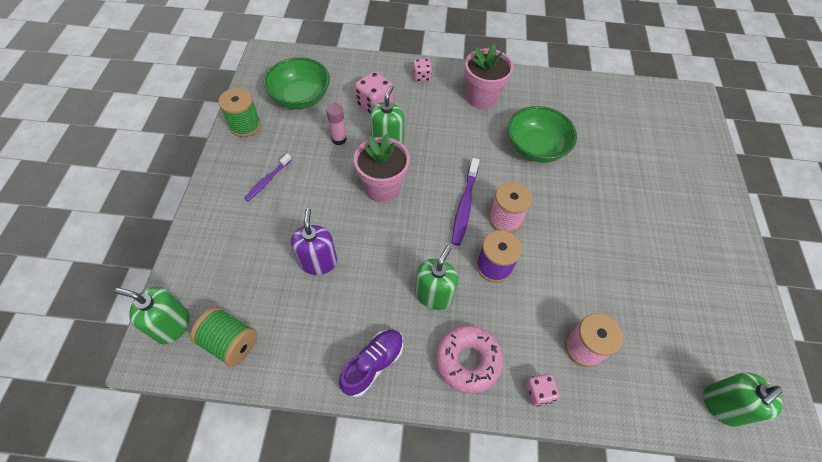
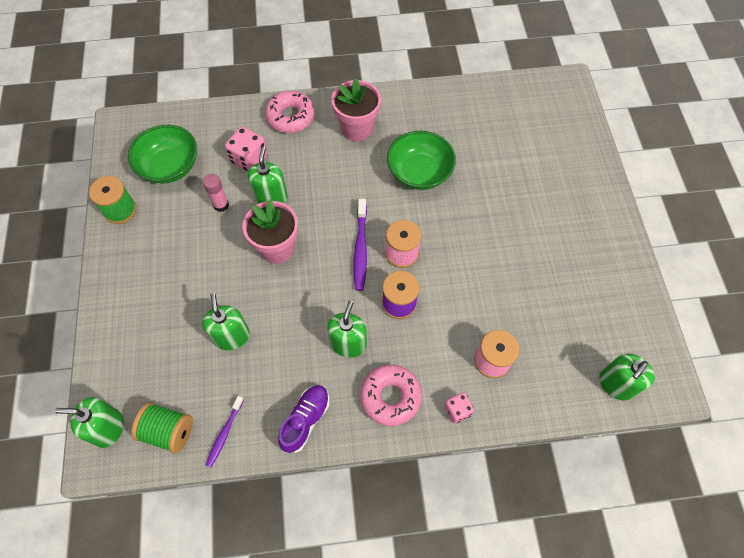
camera: 10 degrees left, 5 degrees up
purple toothbrush [244,154,292,201] -> purple toothbrush moved to [206,396,244,467]
purple soap dispenser [291,208,337,275] -> green soap dispenser [202,293,250,350]
pink dice [413,58,432,82] -> pink donut [265,91,315,133]

